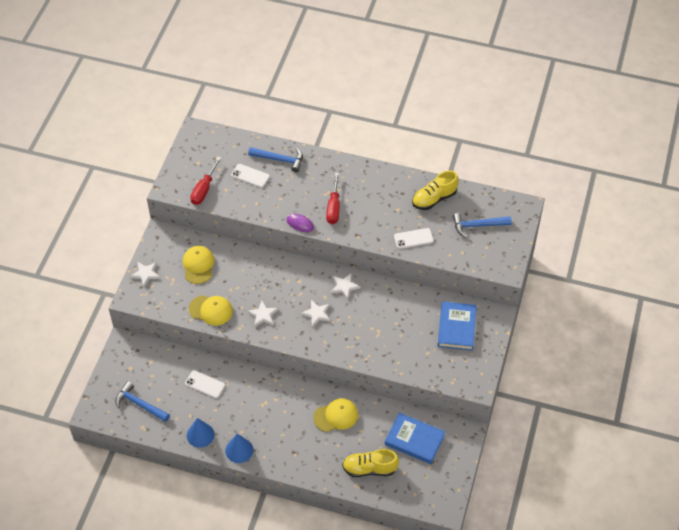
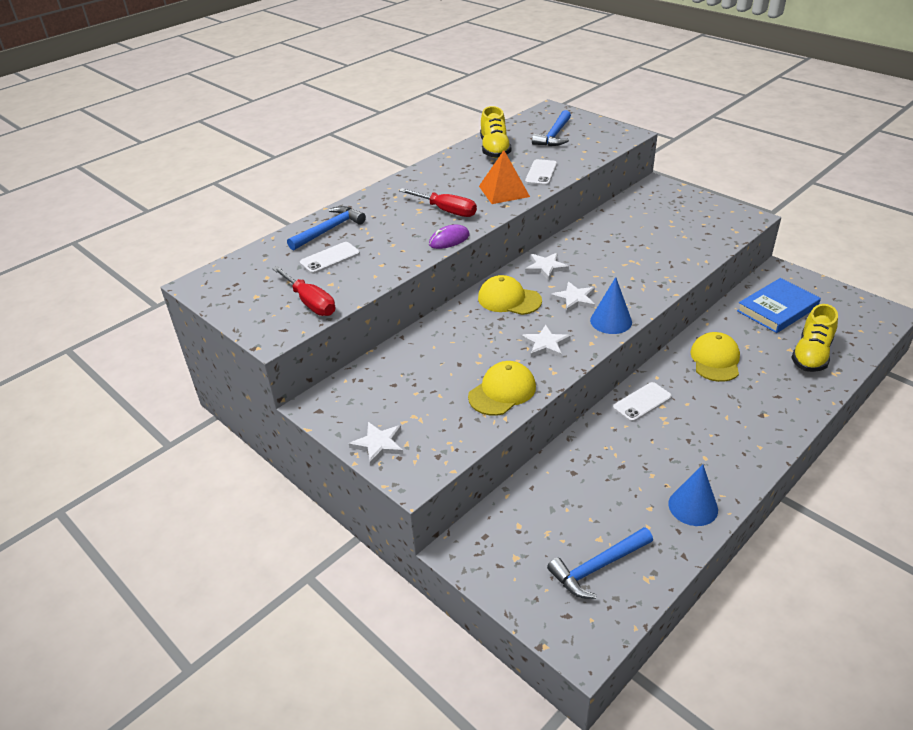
camera: 60 degrees left, 15 degrees down
yellow cap [183,246,214,284] -> yellow cap moved to [478,275,542,315]
white phone [185,370,225,398] -> white phone moved to [613,382,672,422]
blue cone [225,434,253,463] -> blue cone moved to [590,277,632,334]
blue book [438,301,477,351] -> none
none -> orange pyramid [479,150,530,204]

